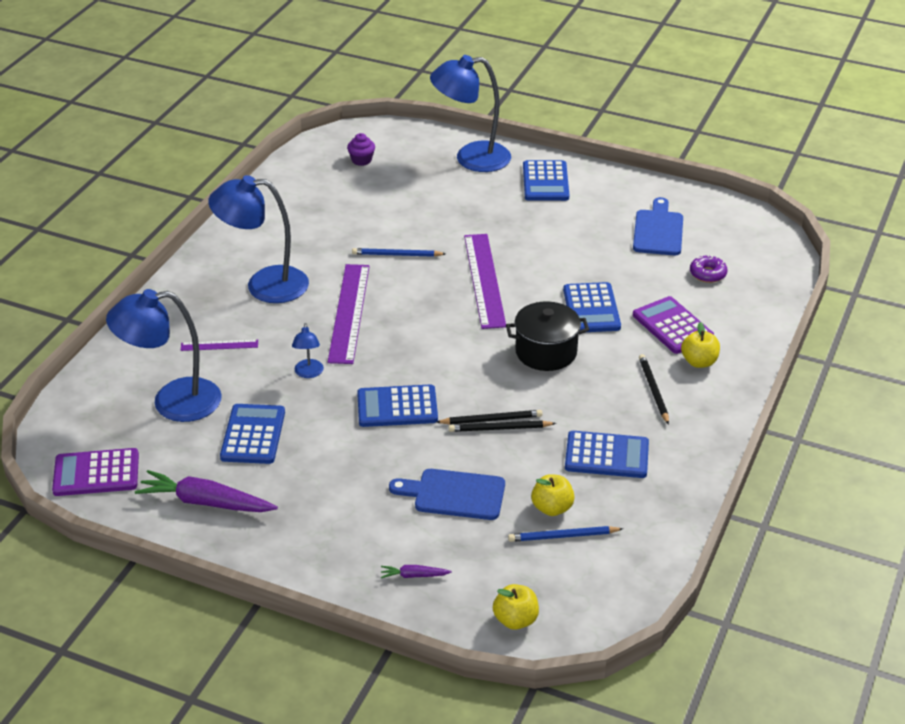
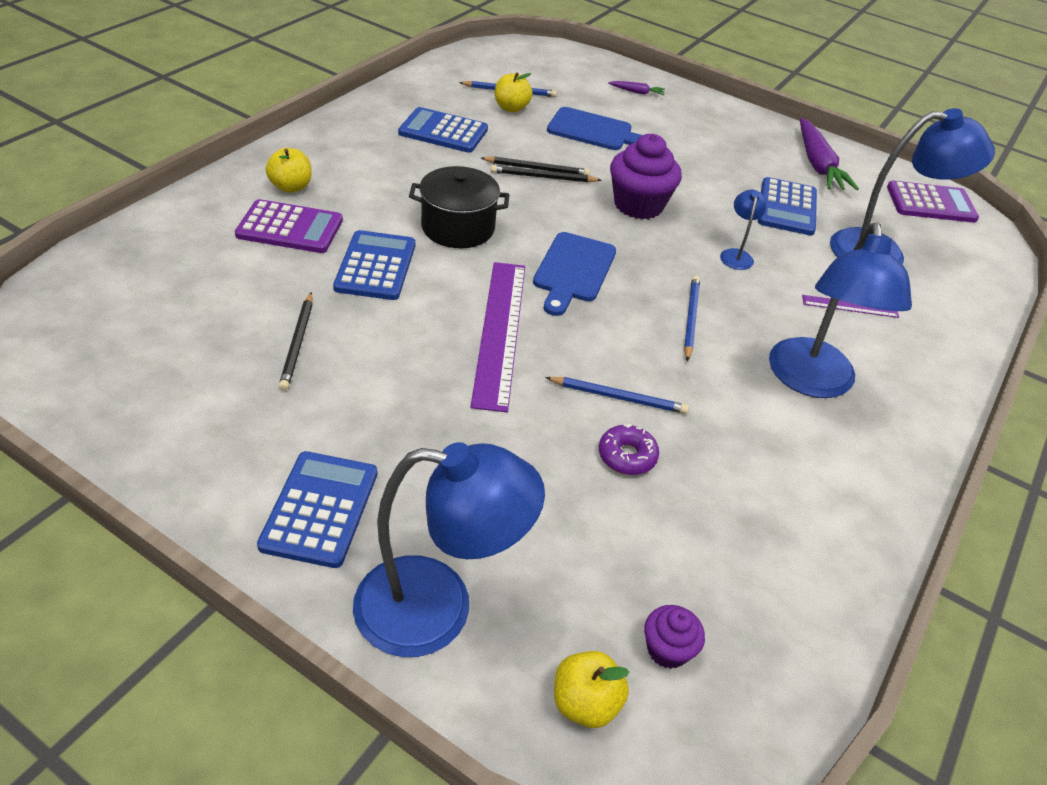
camera: 175 degrees left, 5 degrees up
purple carrot [135,470,278,512] -> purple carrot turned 60 degrees clockwise [800,118,859,190]
blue lamp [208,175,309,303] -> blue lamp turned 90 degrees clockwise [769,222,912,398]
purple ruler [328,264,370,364] -> blue pencil [684,276,700,361]
blue calculator [357,384,438,427] -> purple cupcake [610,134,682,219]
yellow apple [493,584,539,630] -> yellow apple moved to [554,651,629,728]
blue cutting board [633,197,683,255] -> blue cutting board moved to [533,232,616,316]
purple calculator [633,296,714,354] -> purple calculator turned 60 degrees counterclockwise [235,199,343,253]
black pencil [639,354,669,425] -> black pencil moved to [279,292,313,391]
purple donut [690,255,727,283] -> purple donut moved to [599,424,659,475]

